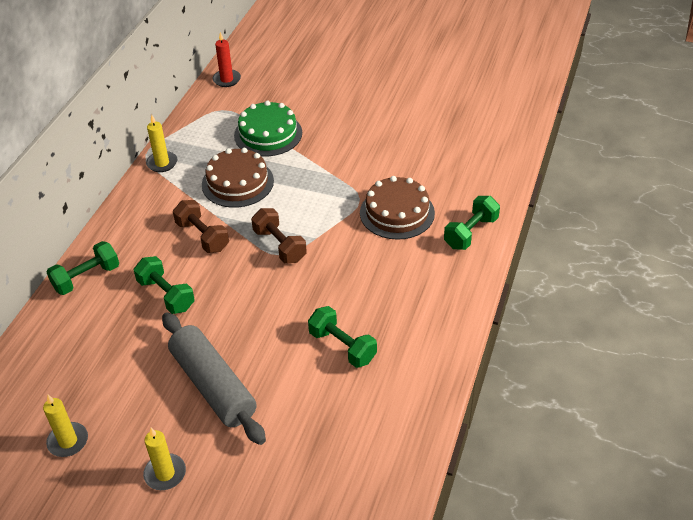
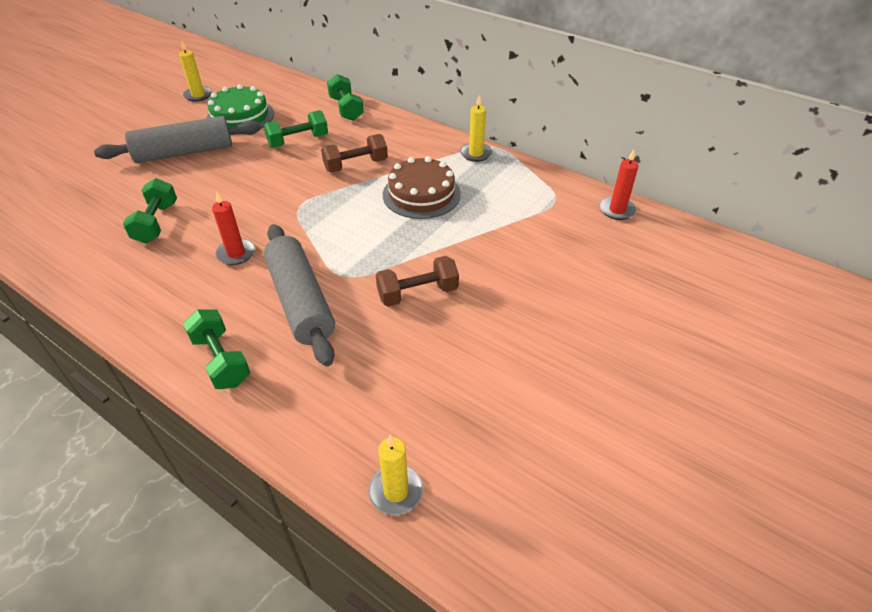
camera: 105 degrees right, 0 degrees up
yellow candle [143,428,186,490] -> yellow candle moved to [368,434,423,515]
green cake [234,101,302,156] -> green cake moved to [207,84,274,128]
brown dumbbell [251,208,307,263] -> brown dumbbell moved to [376,256,459,307]
green dumbbell [308,306,377,368] -> green dumbbell turned 60 degrees counterclockwise [123,178,177,243]
brown cake [360,176,435,240] -> grey rolling pin [264,224,335,366]
none -> red candle [212,191,255,265]

